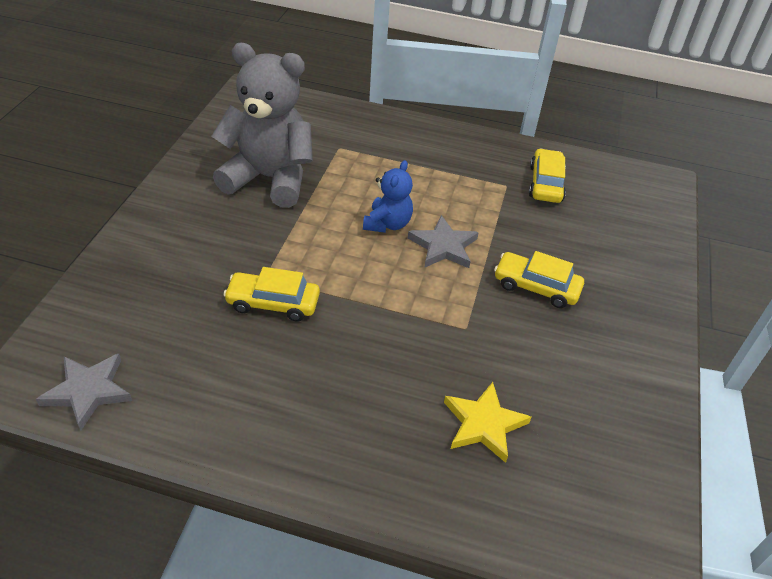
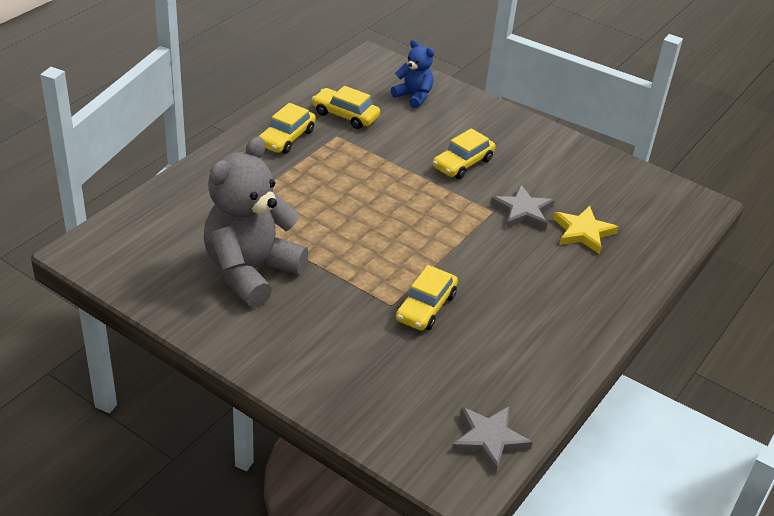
camera: 70 degrees left, 5 degrees down
blue teddy bear [363,160,413,233] -> blue teddy bear moved to [391,40,434,108]
grey star [408,215,479,268] -> grey star moved to [491,185,555,230]
none -> yellow car [259,103,316,154]

